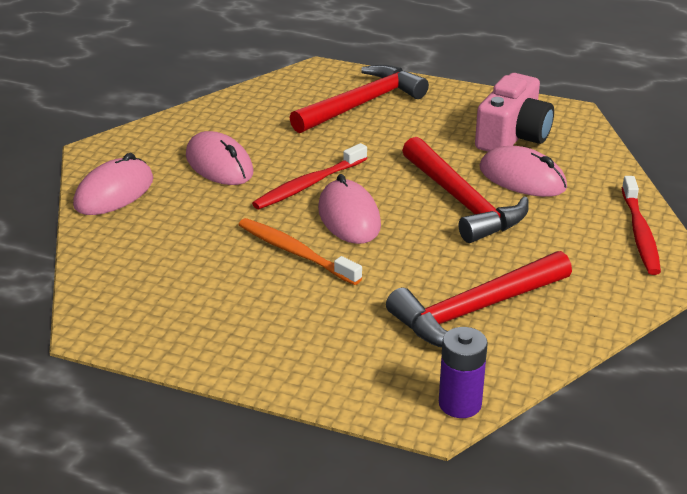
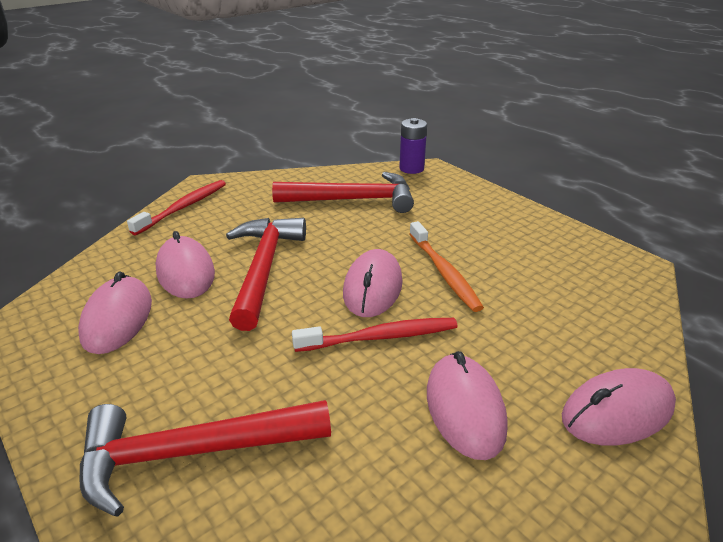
camera: 150 degrees left, 0 degrees up
pink camera [475,73,554,152] -> pink mouse [78,271,152,354]

